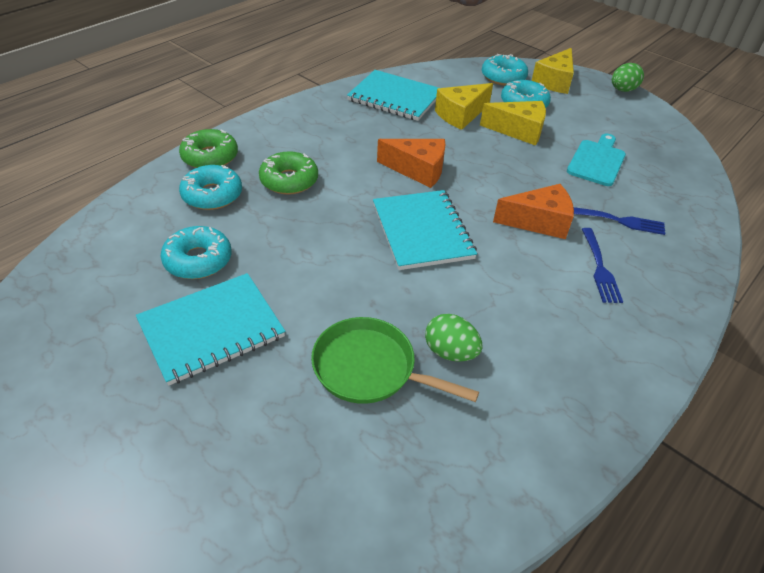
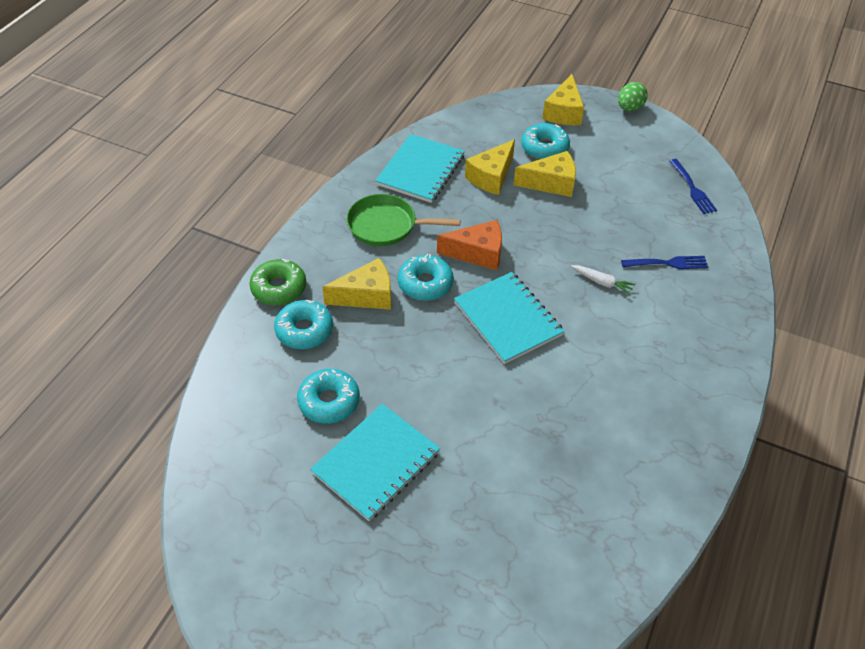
camera: 15 degrees left, 5 degrees up
green donut [259,151,318,195] -> yellow cheese [322,258,391,310]
green pan [311,317,479,404] -> green pan moved to [346,194,461,246]
turquoise notebook [347,70,439,121] -> turquoise notebook turned 75 degrees counterclockwise [375,134,465,203]
green egg [425,314,482,362] -> none
turquoise donut [482,54,528,86] -> turquoise donut moved to [398,254,454,301]
orange cheese [493,184,574,239] -> white carrot [571,265,635,295]
turquoise cutting board [567,134,626,186] -> none
blue fork [582,228,623,303] -> blue fork moved to [670,159,717,214]

